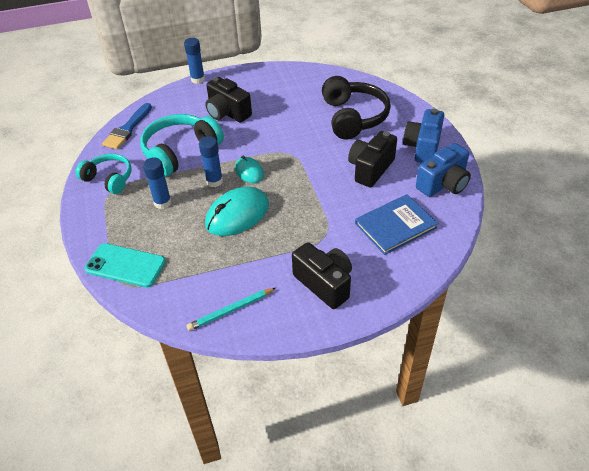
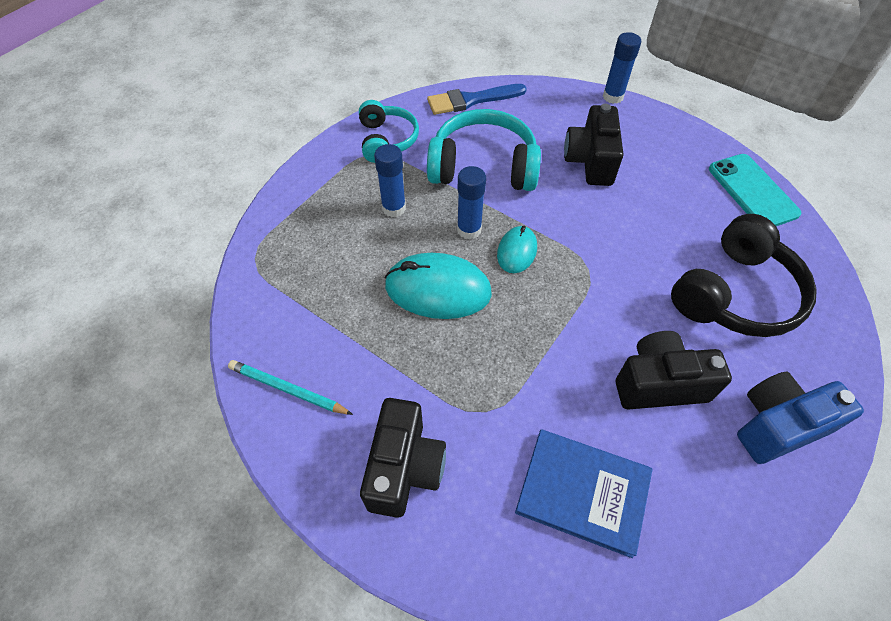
camera: 50 degrees right, 10 degrees up
turquoise phone [85,243,166,288] -> turquoise phone moved to [709,154,802,226]
blue camera [416,143,471,197] -> none

